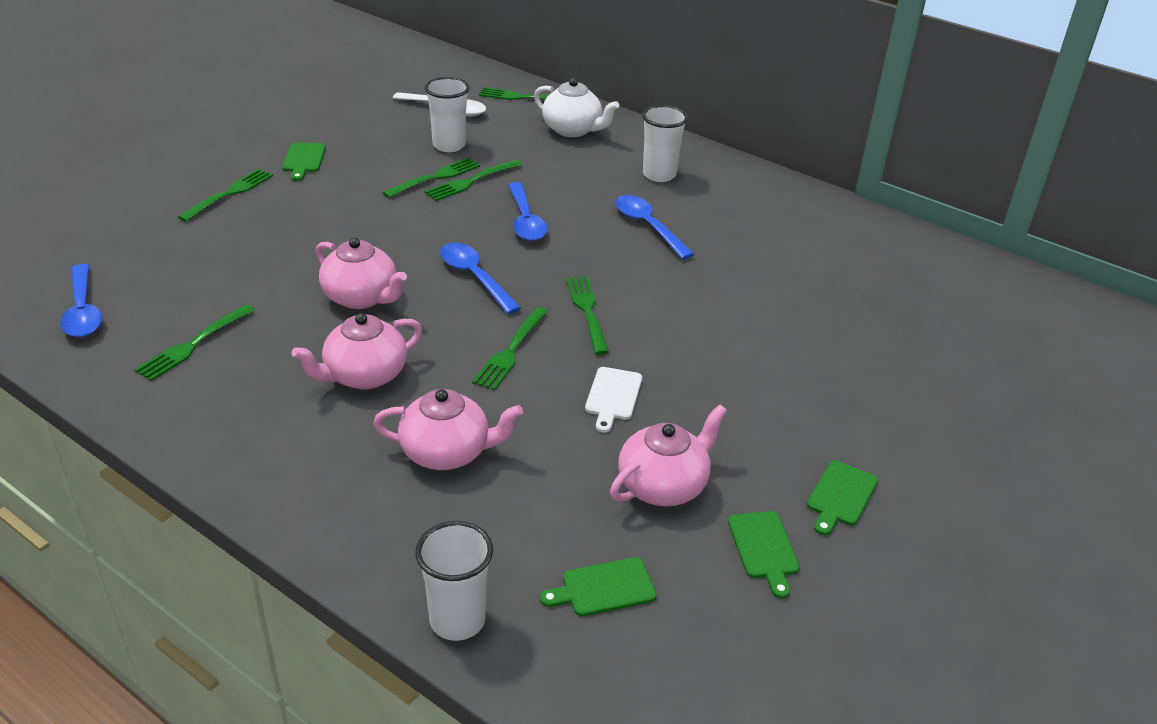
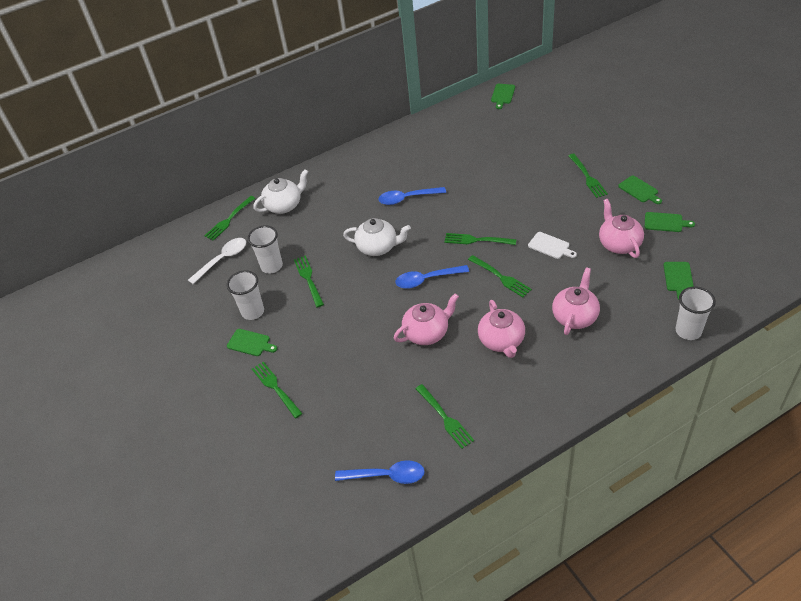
camera: 60 degrees left, 10 degrees up
green fork [425,160,522,201] -> green fork moved to [568,154,608,198]
blue spoon [508,182,548,241] -> white teapot [343,218,411,256]
white cup [642,105,688,182] -> white cup moved to [227,270,264,320]
none -> green cutting board [491,84,515,109]

